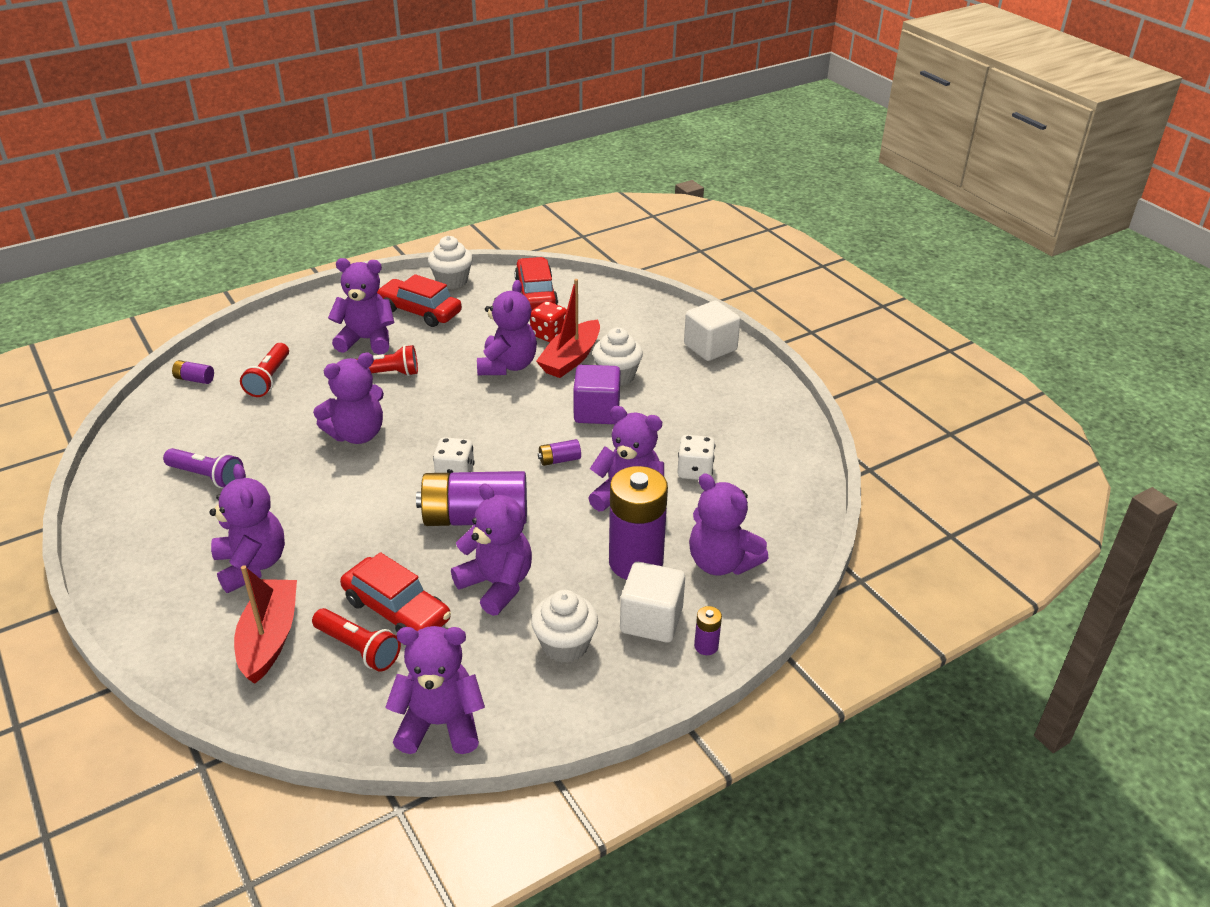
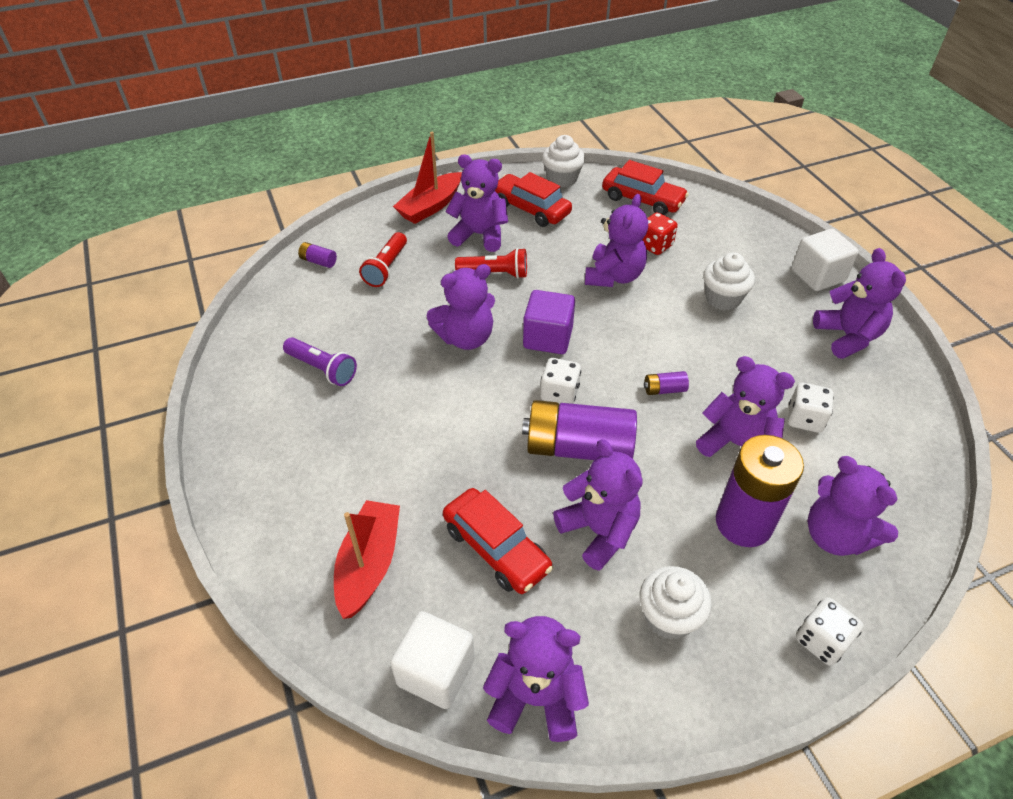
camera: 10 degrees right, 10 degrees up
purple teddy bear [209,464,285,593] -> purple teddy bear moved to [813,248,906,359]
red flashlight [312,608,401,672] -> none
red car [515,257,558,310] -> red car turned 120 degrees clockwise [602,160,689,215]
red boat [536,279,600,378] -> red boat moved to [393,132,462,224]
purple cube [573,365,620,424] -> purple cube moved to [523,290,575,354]
white cube [620,562,685,643] -> white cube moved to [390,611,475,709]
purple battery [694,606,722,655] -> white dice [796,597,863,666]

